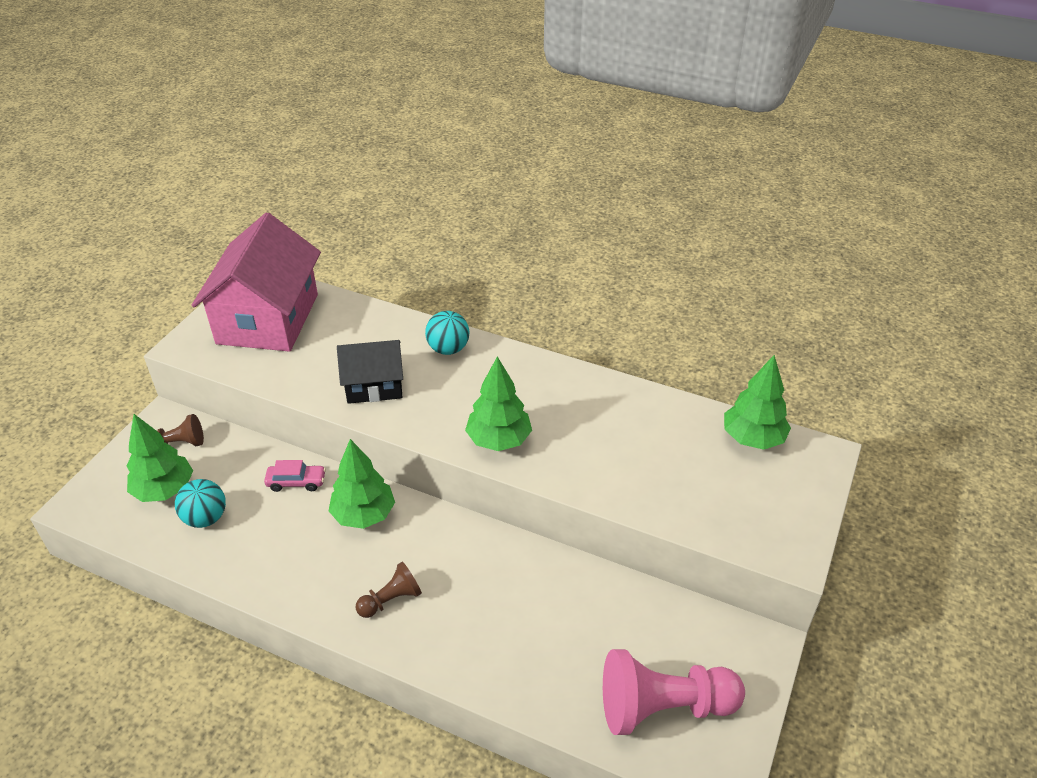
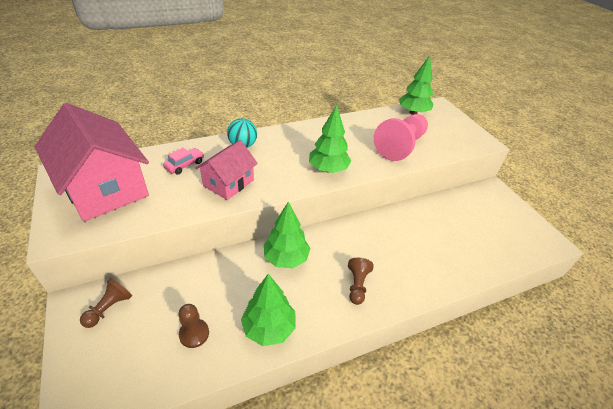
camera: 50 degrees left, 0 degrees up
green tree [127,414,193,502] -> green tree moved to [241,274,296,346]
turquoise ball [175,479,226,528] -> brown pawn [178,304,209,348]
pink car [264,460,326,492] -> pink car moved to [163,148,204,175]
black house [337,340,403,404] -> pink house [195,140,258,200]
pink pawn [603,649,745,735] -> pink pawn moved to [374,114,428,161]

